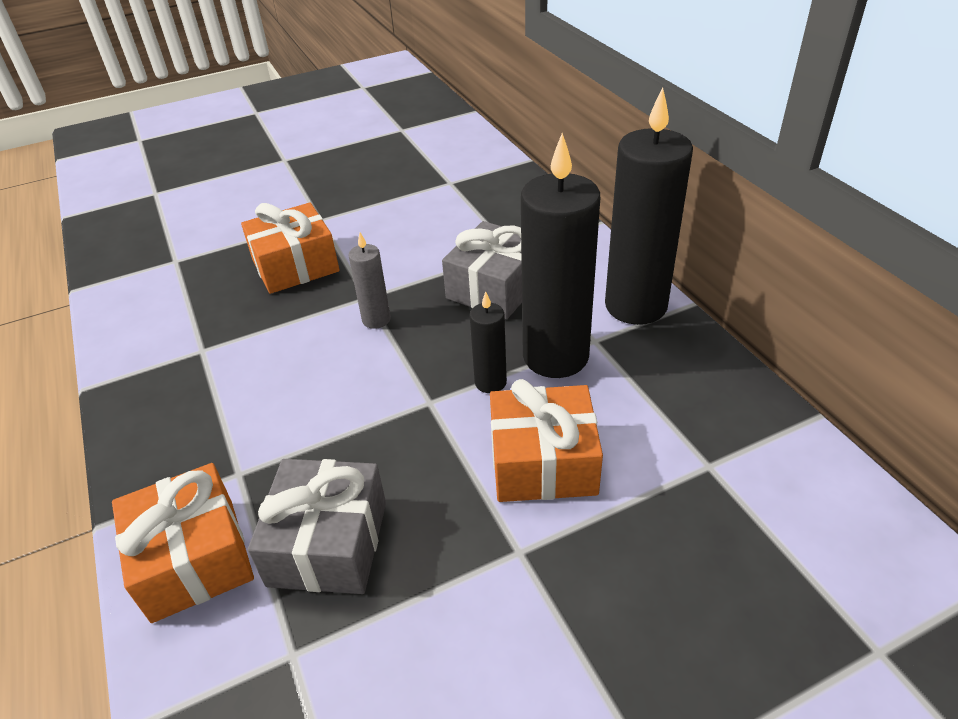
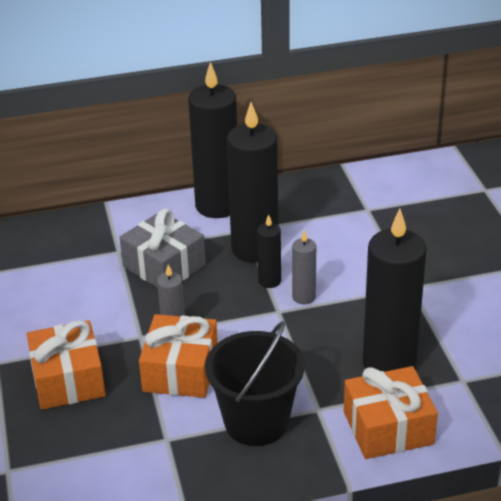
camera: 80 degrees left, 5 degrees down
grey gift [248,459,386,594] -> black candle [363,209,427,372]
orange gift [490,379,603,502] -> orange gift moved to [139,314,218,398]
none -> black bucket [205,321,305,446]
none -> grey candle [292,230,316,305]

